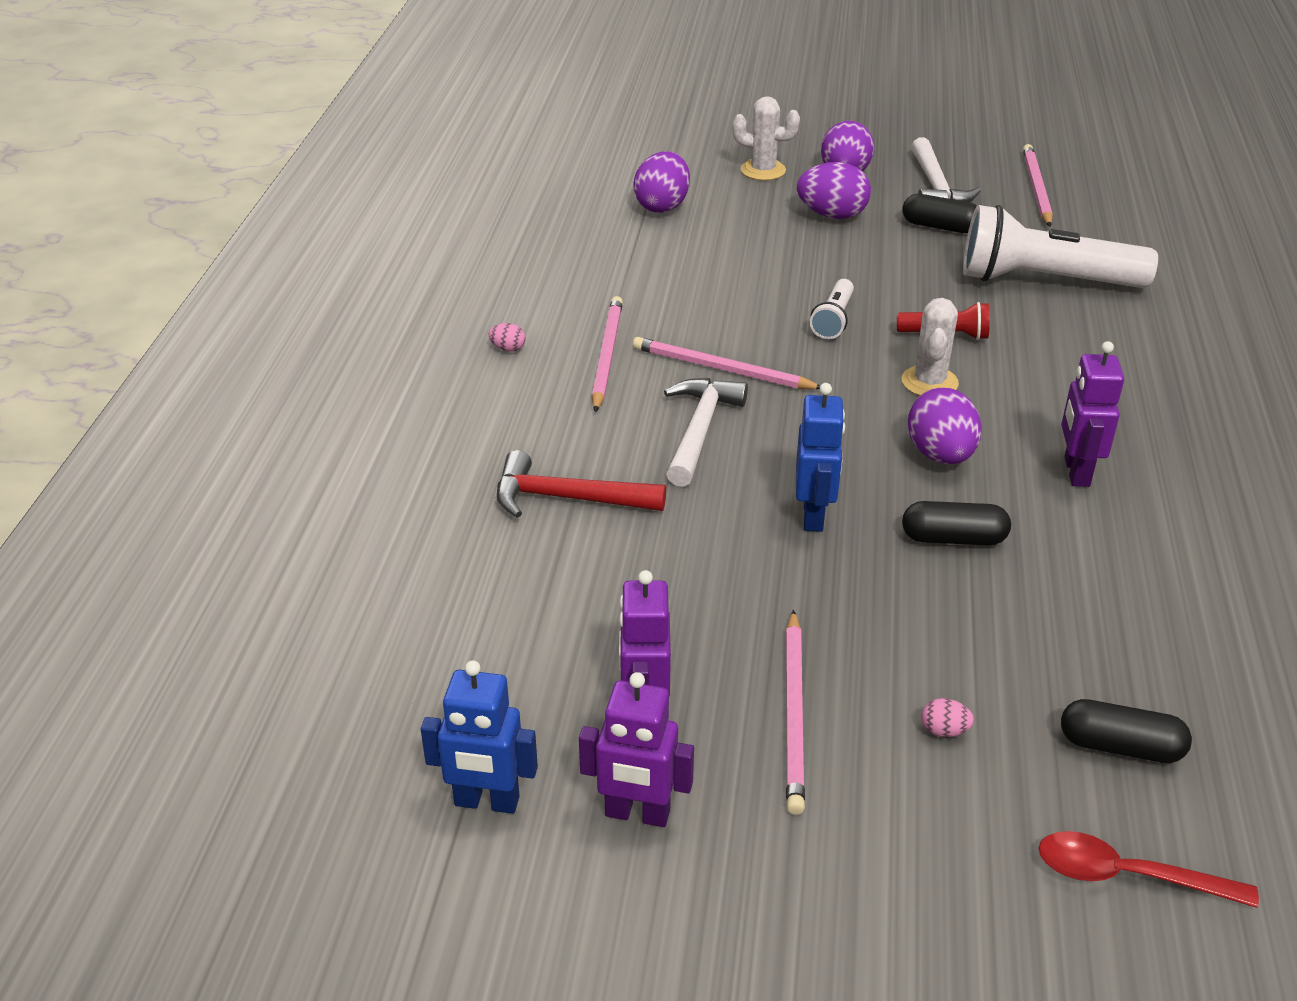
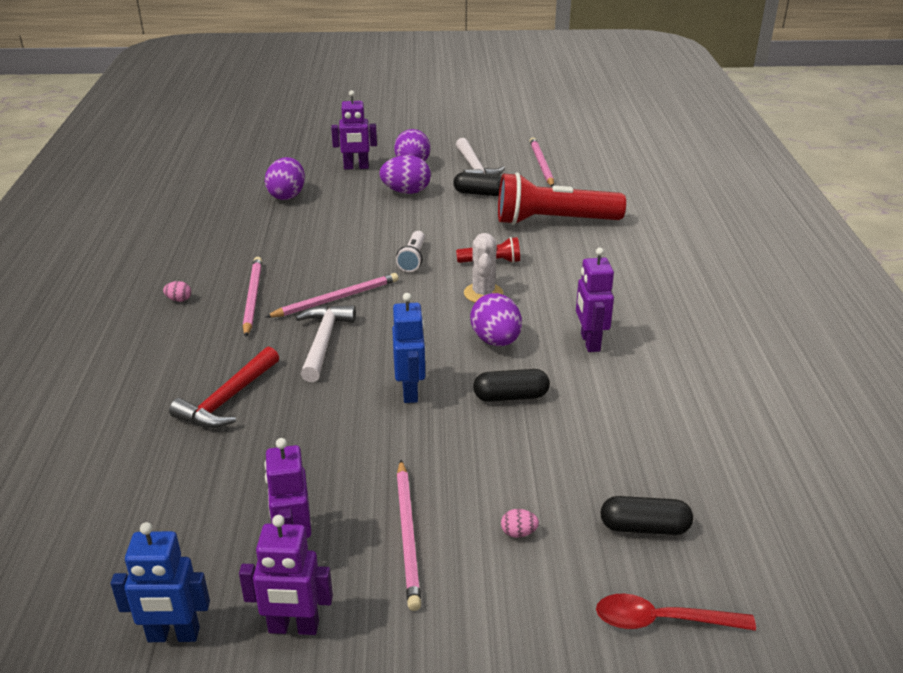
camera: 10 degrees left, 5 degrees down
red hammer [497,450,666,518] -> red hammer turned 60 degrees counterclockwise [169,346,279,428]
pink pencil [633,337,820,389] -> pink pencil turned 135 degrees clockwise [266,273,398,318]
white cactus [732,96,800,180] -> purple robot [331,90,377,170]
white flashlight [963,205,1158,288] -> red flashlight [498,172,626,225]

